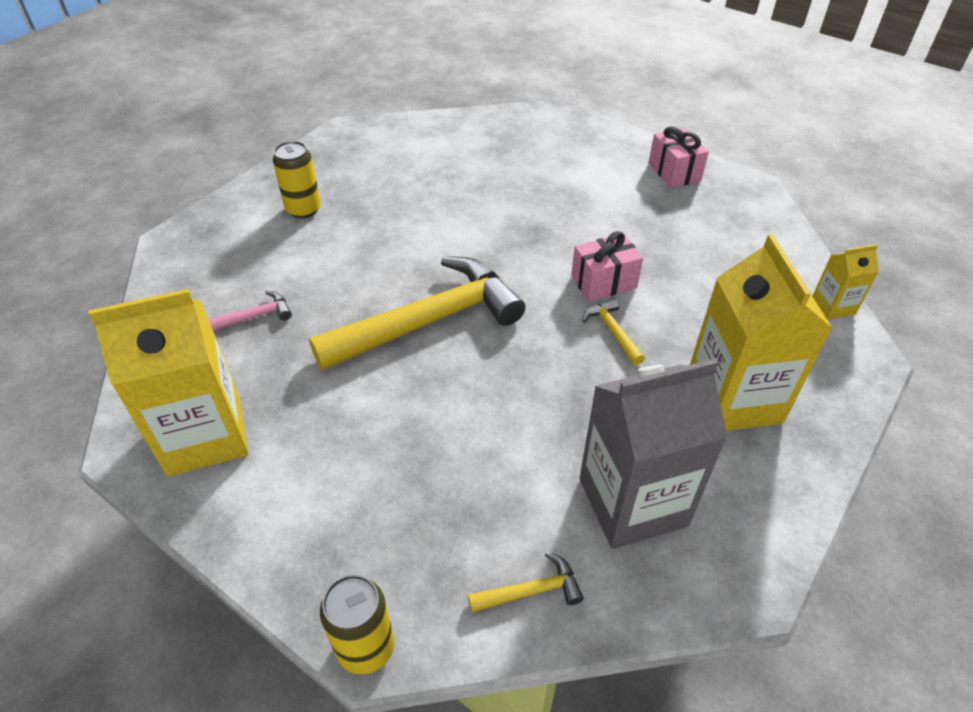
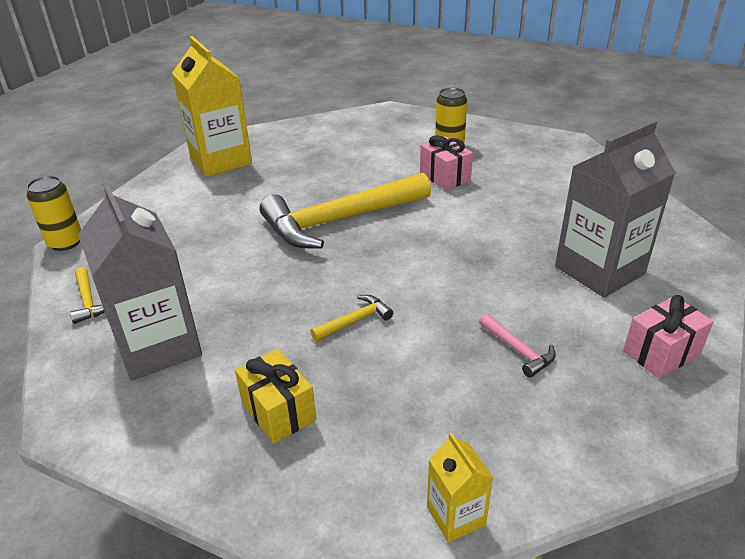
camera: 80 degrees right, 10 degrees down
pink hammer [209,291,292,331] -> pink hammer moved to [479,313,556,378]
yellow hammer [309,257,526,370] -> yellow hammer turned 105 degrees clockwise [260,173,431,248]
pink gift [571,231,643,302] -> pink gift moved to [420,135,473,190]
yellow carton [690,234,833,431] -> yellow gift [235,349,316,444]
none -> grey carton [555,120,676,298]

